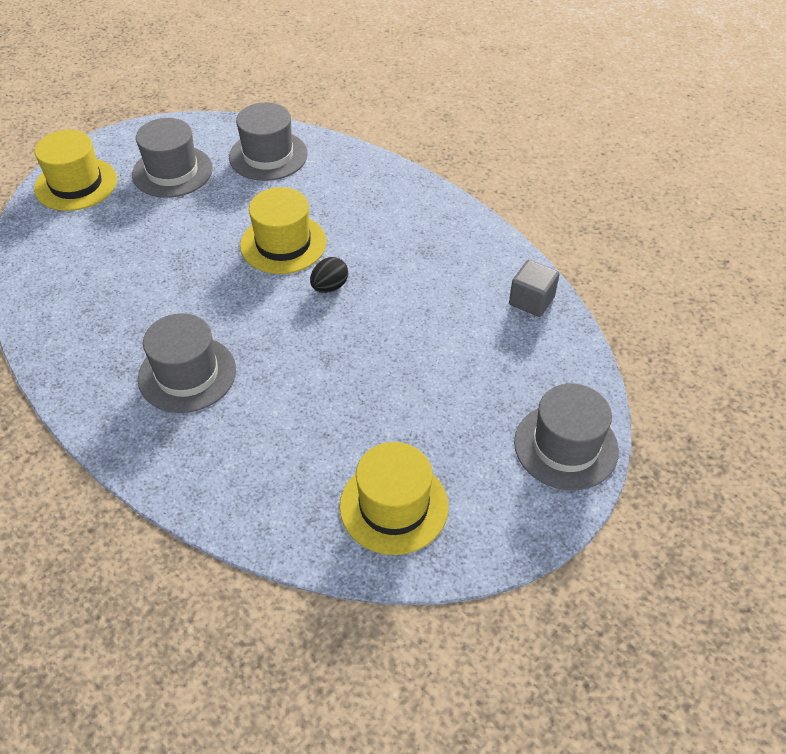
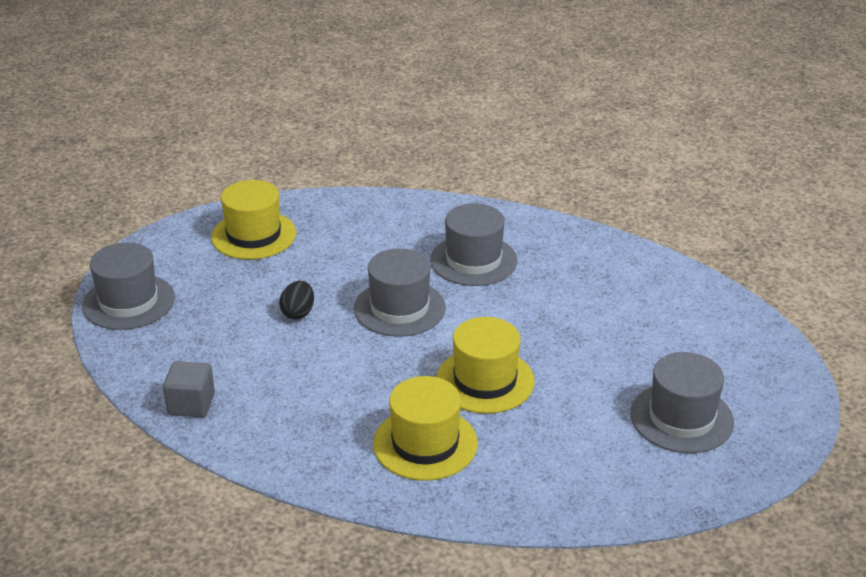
camera: 155 degrees right, 15 degrees down
yellow hat [34,130,117,211] -> yellow hat moved to [373,376,478,481]
grey hat [229,102,308,181] -> grey hat moved to [354,248,446,337]
black egg [310,257,348,293] -> black egg moved to [279,281,314,319]

